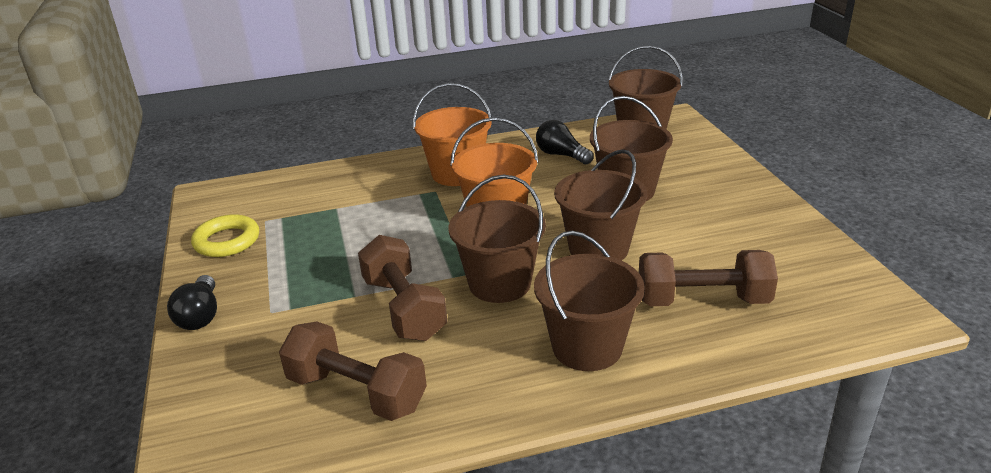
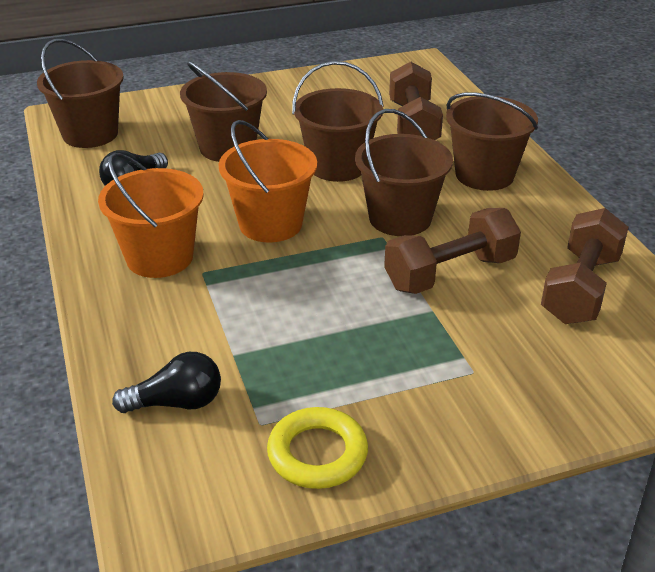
camera: 95 degrees left, 5 degrees up
black light bulb [167,275,217,330] -> black light bulb moved to [112,352,221,413]

